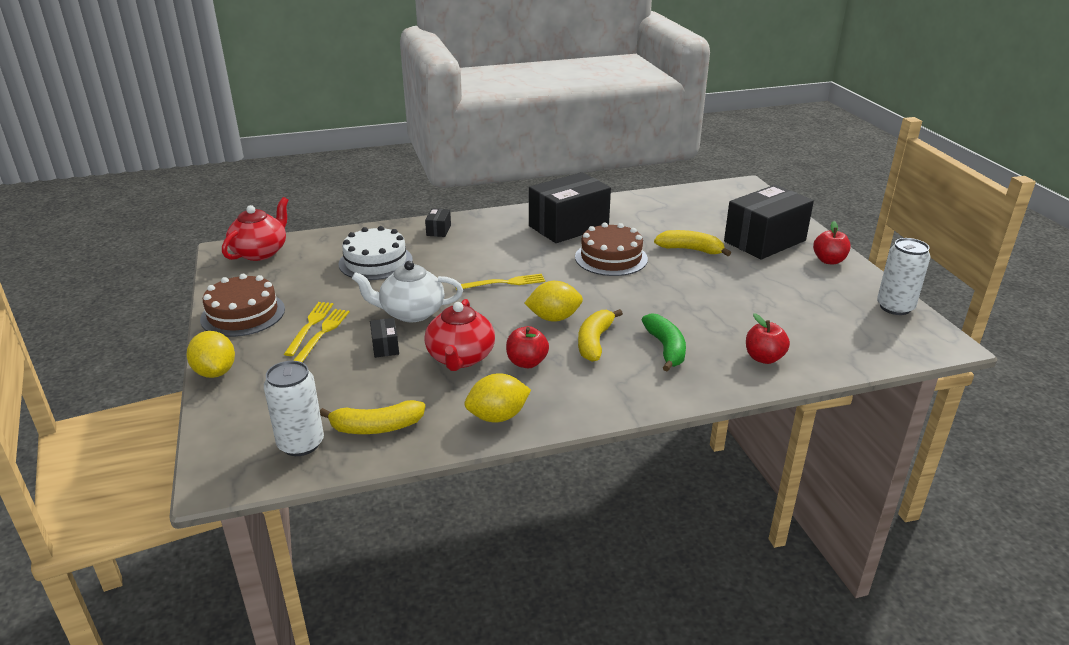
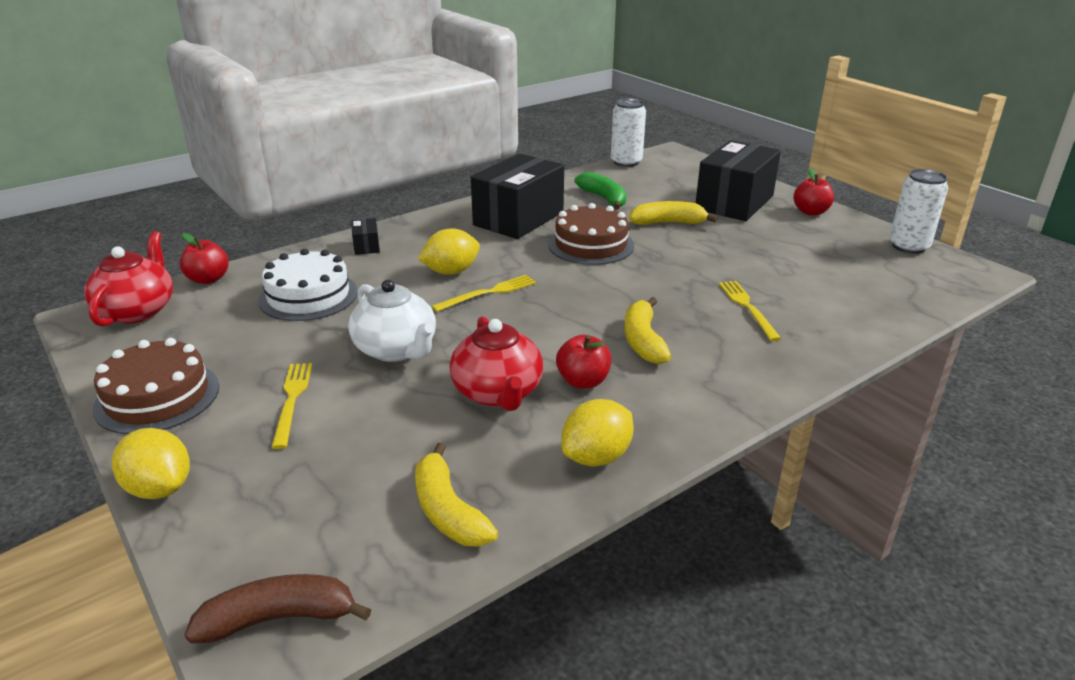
camera: 20 degrees left, 0 degrees up
white can [264,361,324,456] -> white can moved to [611,98,646,167]
yellow fork [284,302,333,356] -> yellow fork moved to [719,281,781,341]
yellow banana [320,400,425,434] -> yellow banana turned 90 degrees clockwise [415,443,498,547]
white teapot [352,261,463,322] -> white teapot turned 105 degrees counterclockwise [348,280,436,362]
black box [370,318,399,358] -> none
yellow lemon [524,281,583,322] -> yellow lemon moved to [418,229,480,275]
green banana [642,313,686,372] -> green banana moved to [574,172,627,210]
red apple [746,313,790,364] -> red apple moved to [180,233,229,284]
none -> brown banana [185,574,371,643]

